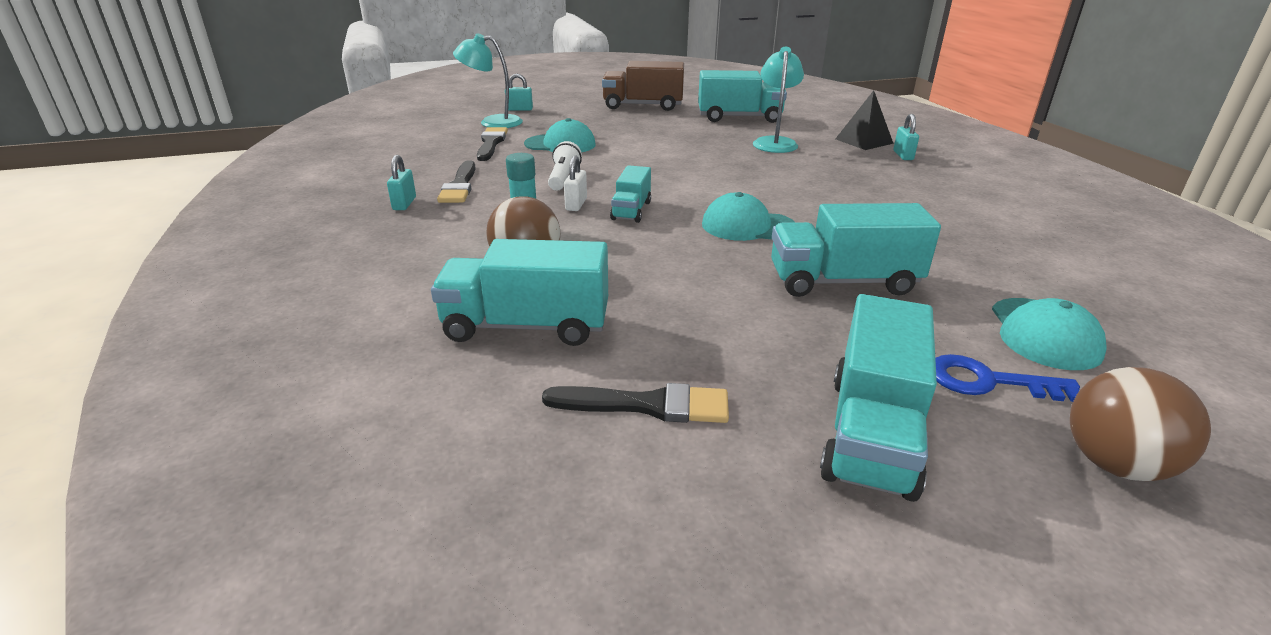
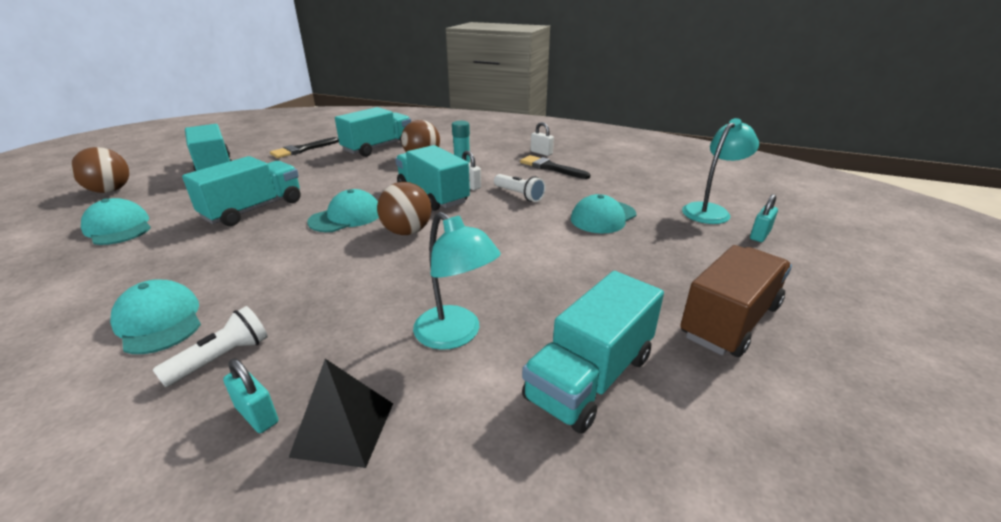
camera: 130 degrees right, 0 degrees up
turquoise padlock [387,155,416,210] -> white padlock [531,122,554,156]
black brush [477,127,508,161] -> none
turquoise truck [610,165,651,223] -> turquoise truck [395,145,470,211], size x1.73
blue key [935,354,1080,402] -> none
none -> turquoise cap [110,280,201,354]
none -> white flashlight [153,306,268,387]
none -> brown ball [377,182,432,235]

